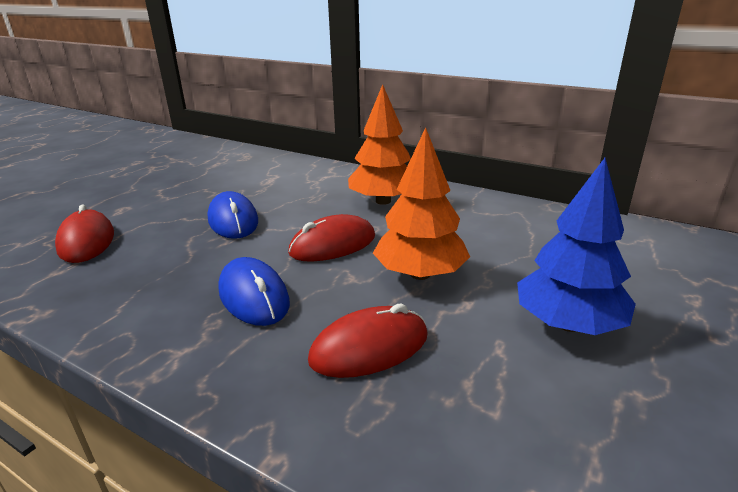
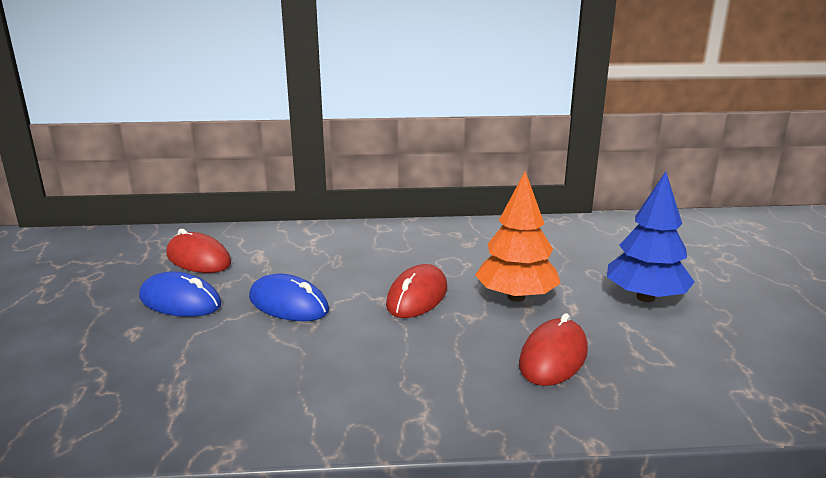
camera: 35 degrees left, 5 degrees down
red mouse [55,204,114,263] -> red mouse moved to [167,229,231,273]
blue mouse [218,257,290,326] -> blue mouse moved to [139,271,221,317]
orange tree [348,84,411,205] -> none

